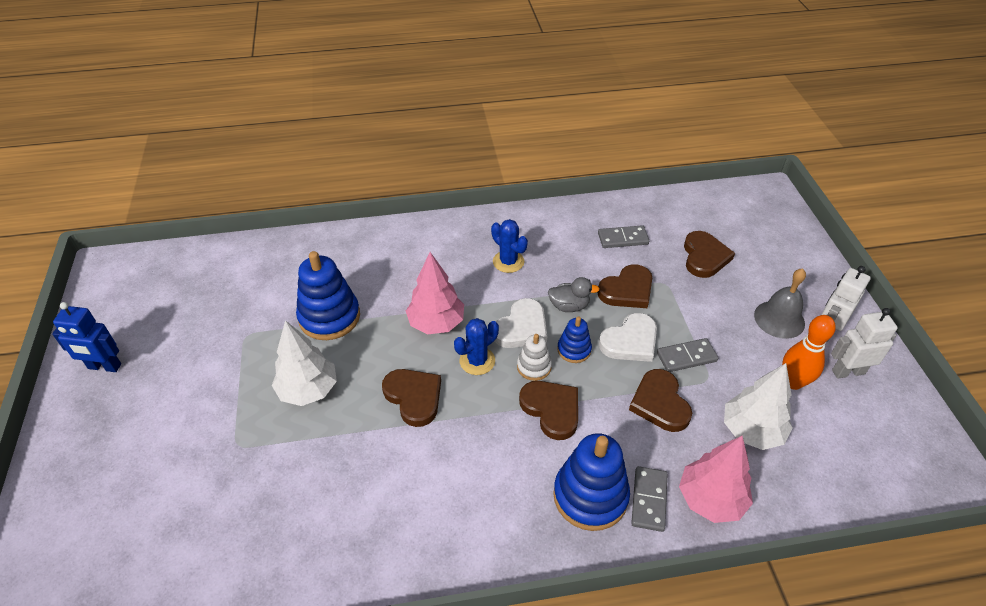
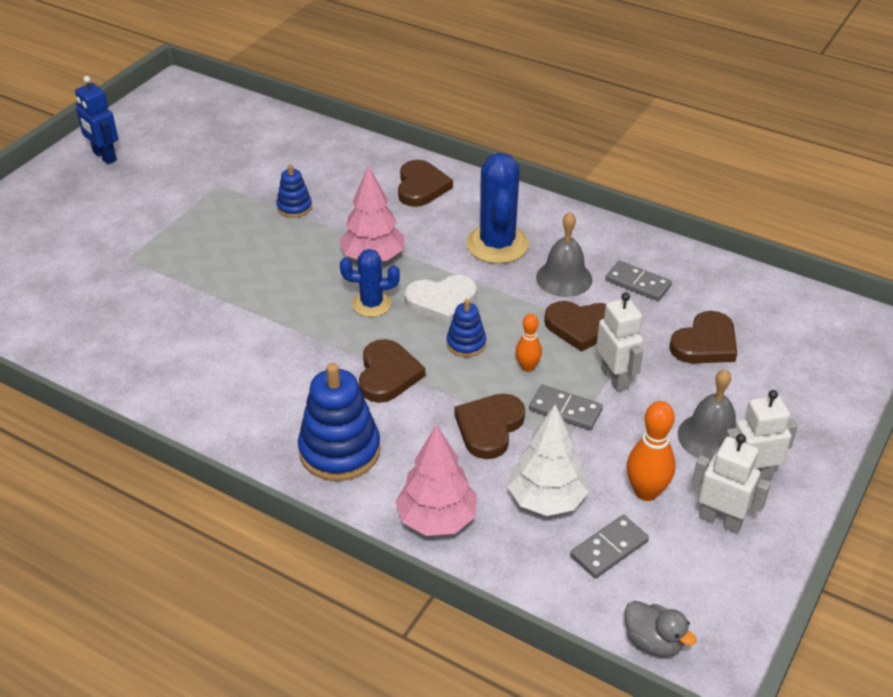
camera: 40 degrees right, 5 degrees down
white tree [272,320,337,406] -> none
blue stacking toy [296,251,360,340] -> blue stacking toy [277,164,312,218], size x0.53
brown heart [382,369,441,427] -> brown heart moved to [398,160,453,207]
blue cactus [491,219,528,273] -> blue cactus [466,153,529,264], size x1.67
white stacking toy [517,334,552,381] -> none
grey duck [548,277,599,312] -> grey duck moved to [625,601,697,657]
white heart [599,313,657,362] -> orange bowling pin [515,314,542,372]
grey domino [631,466,667,532] -> grey domino moved to [570,515,649,578]
none -> grey bell [536,212,592,297]
none -> white robot [596,292,643,392]

